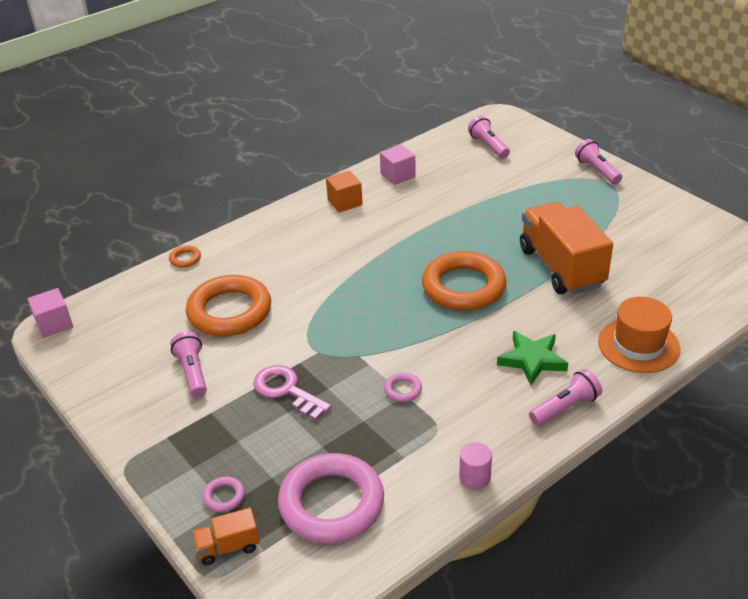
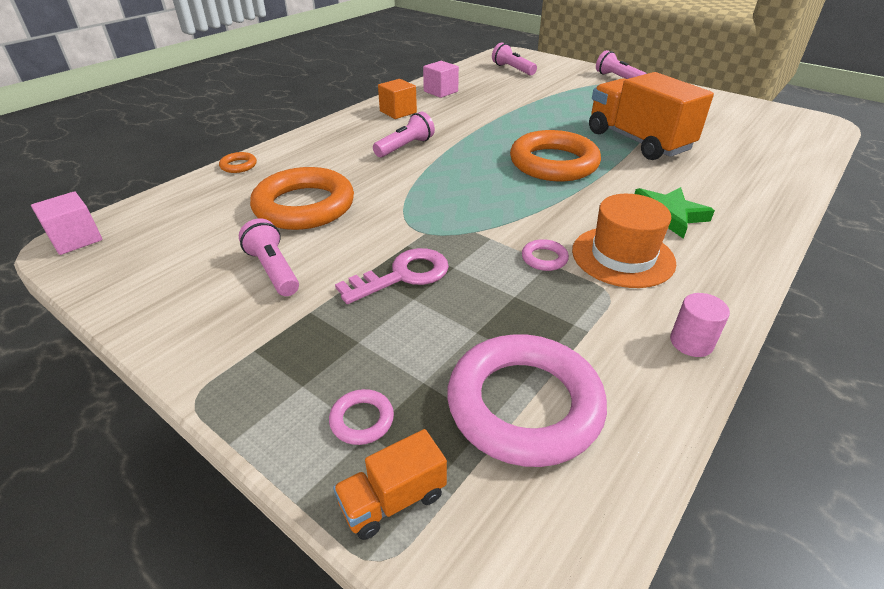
camera: 15 degrees left, 0 degrees up
pink key [253,365,332,420] -> pink key turned 120 degrees clockwise [335,248,449,304]
pink flashlight [529,369,602,426] -> pink flashlight moved to [373,112,435,157]
orange hat [598,297,680,373] -> orange hat moved to [572,194,676,288]

